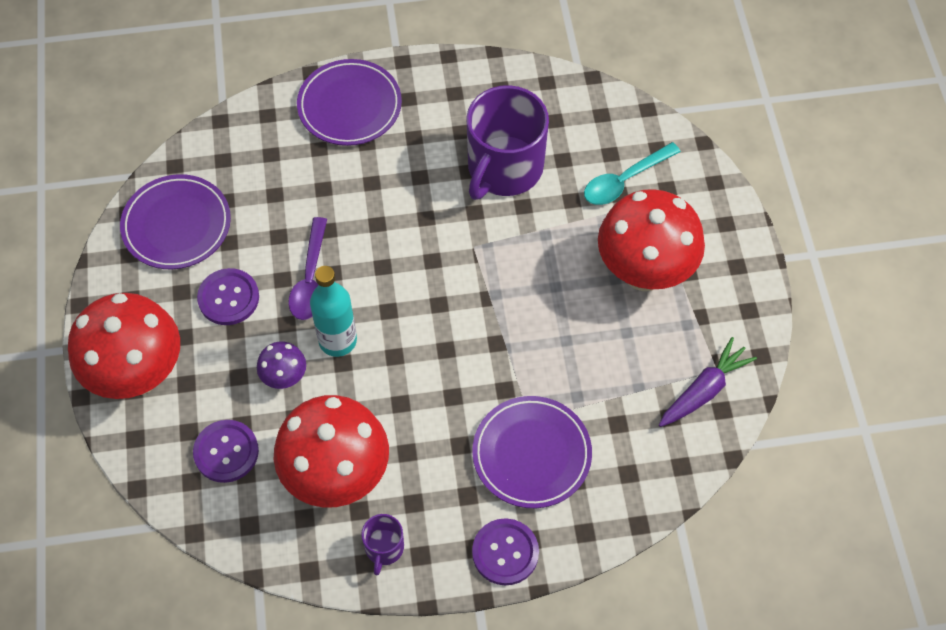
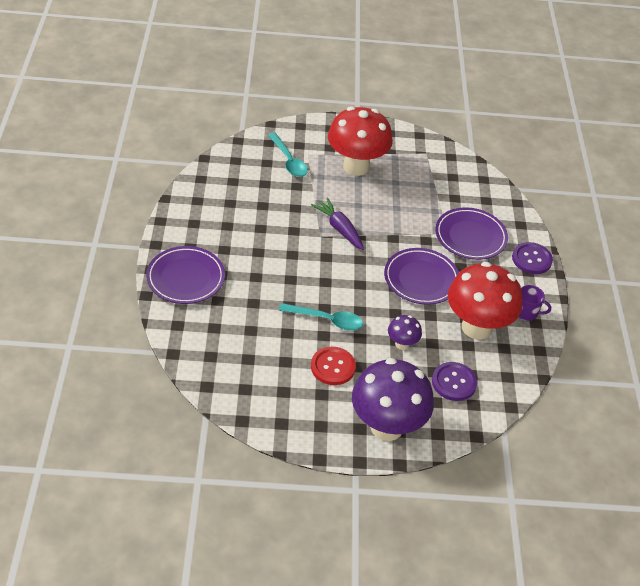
camera: 85 degrees left, 15 degrees down
red mushroom [68,293,180,399] -> purple mushroom [352,358,434,441]
purple plate [120,174,231,269] -> purple plate moved to [384,248,459,305]
purple button [197,268,259,325] -> red button [311,347,356,385]
purple spoon [288,217,327,320] -> turquoise spoon [279,303,363,331]
turquoise bottle [310,266,357,357] -> none
purple mug [466,85,549,200] -> none
purple carrot [659,337,757,427] -> purple carrot moved to [311,197,364,250]

